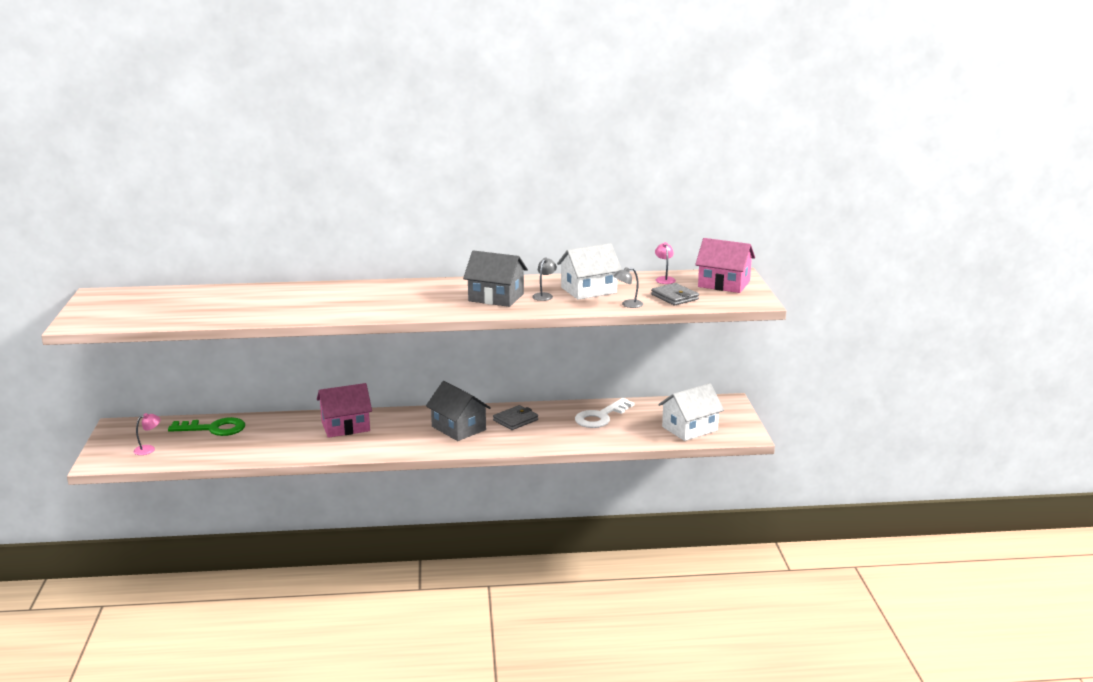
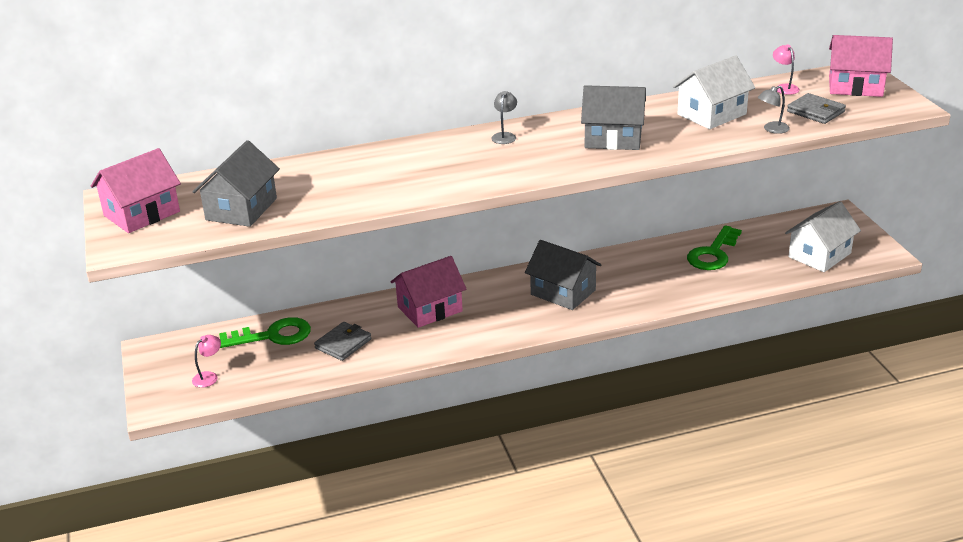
camera: 10 degrees left, 10 degrees up
grey wallet [493,405,538,430] -> grey wallet moved to [314,322,371,361]
grey lamp [532,257,557,301] -> grey lamp moved to [491,91,517,144]
white key [575,398,635,428] -> green key [687,225,742,270]
none -> pink house [91,148,181,233]
none -> grey house [193,140,280,227]

